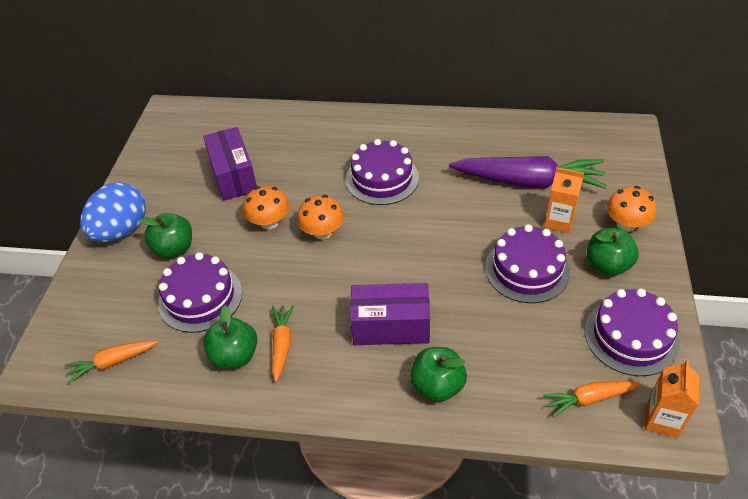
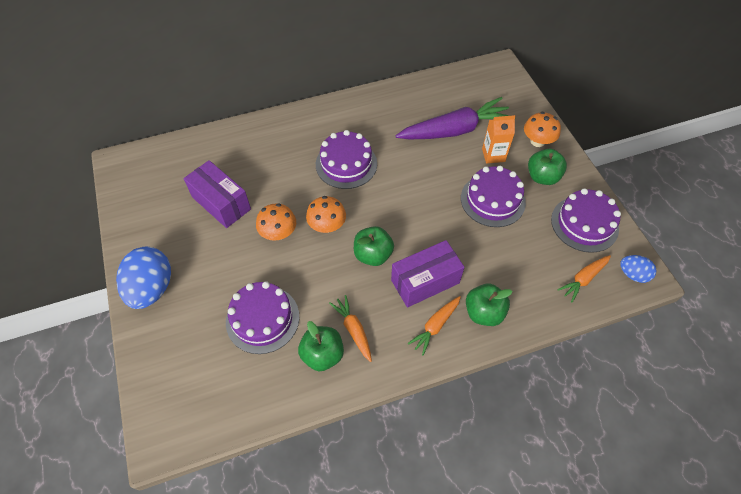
camera: 30 degrees left, 10 degrees up
orange carrot [65,341,158,383] -> orange carrot moved to [408,296,461,356]
green apple [139,213,192,258] -> green apple moved to [354,226,394,266]
orange carton [645,360,699,438] -> blue egg [620,255,656,283]

